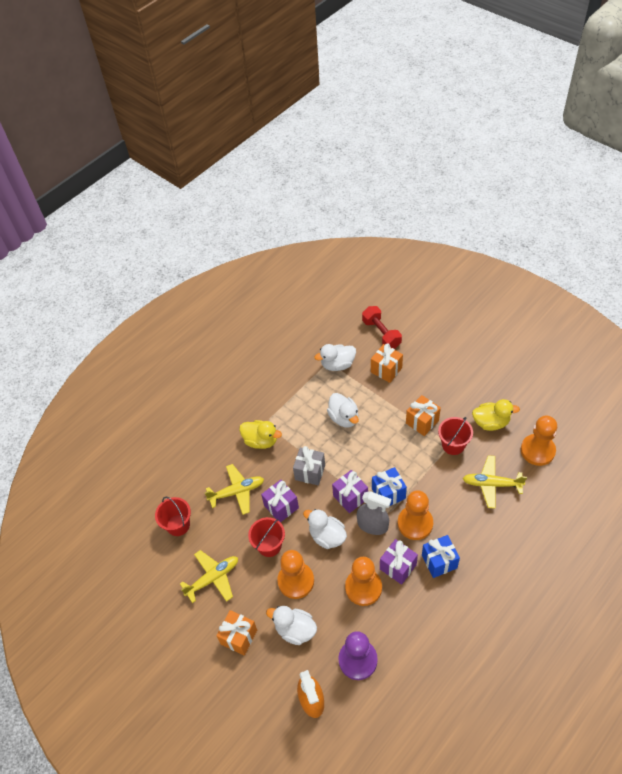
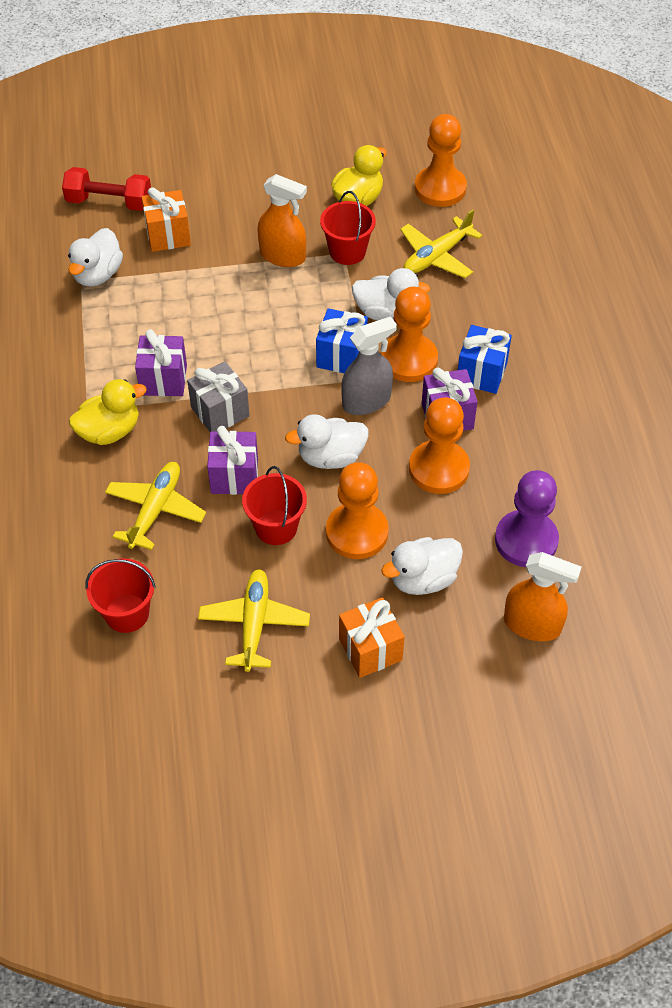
camera: 55 degrees left, 0 degrees up
white duck [327,393,359,428] -> white duck moved to [352,268,430,321]
purple gift [332,470,368,513] -> purple gift moved to [135,329,187,396]
orange gift [406,395,441,436] -> orange spray bottle [257,174,307,267]

